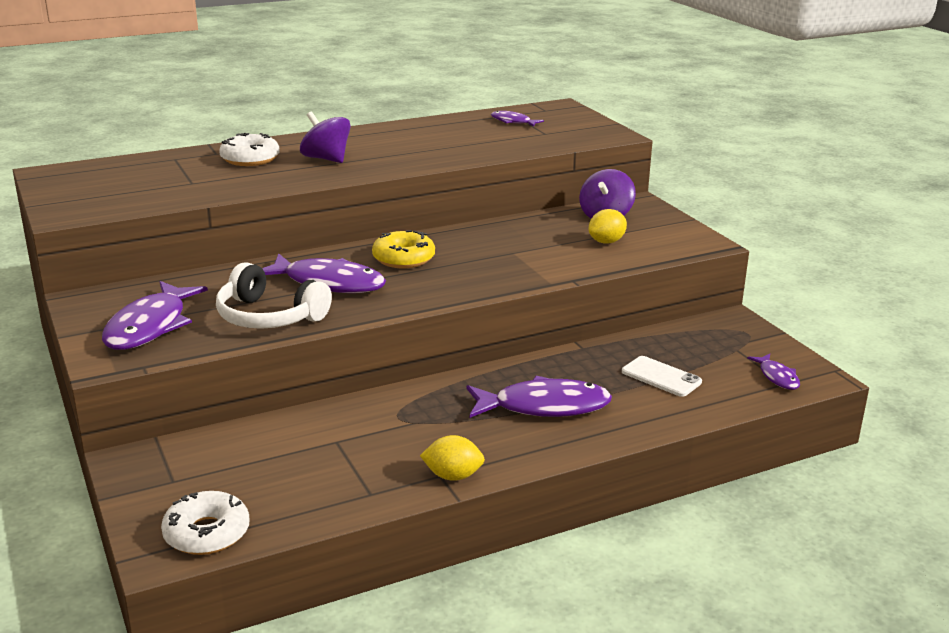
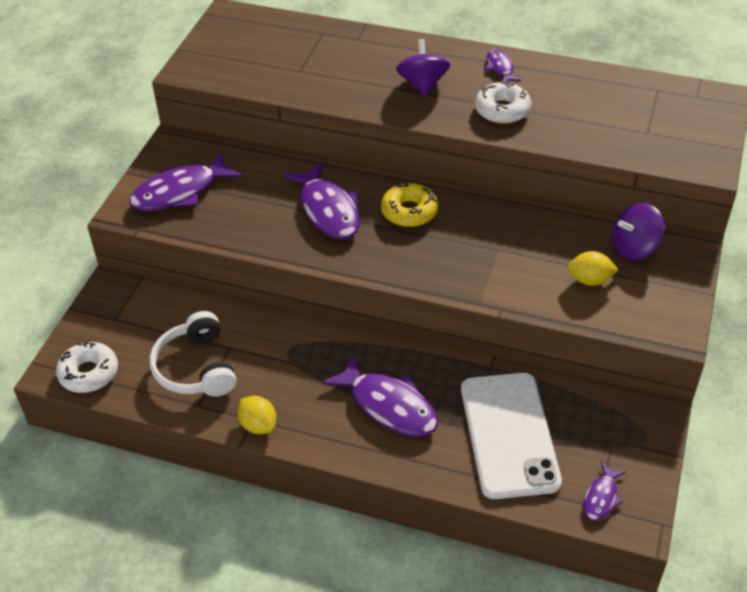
camera: 45 degrees right, 20 degrees up
white headphones [216,262,332,329] -> white headphones moved to [150,311,236,397]
white donut [219,133,280,166] -> white donut moved to [475,81,531,124]
purple fish [491,111,544,127] -> purple fish moved to [485,50,521,82]
white phone [622,356,702,397] -> white phone [461,373,562,499], size x2.06

